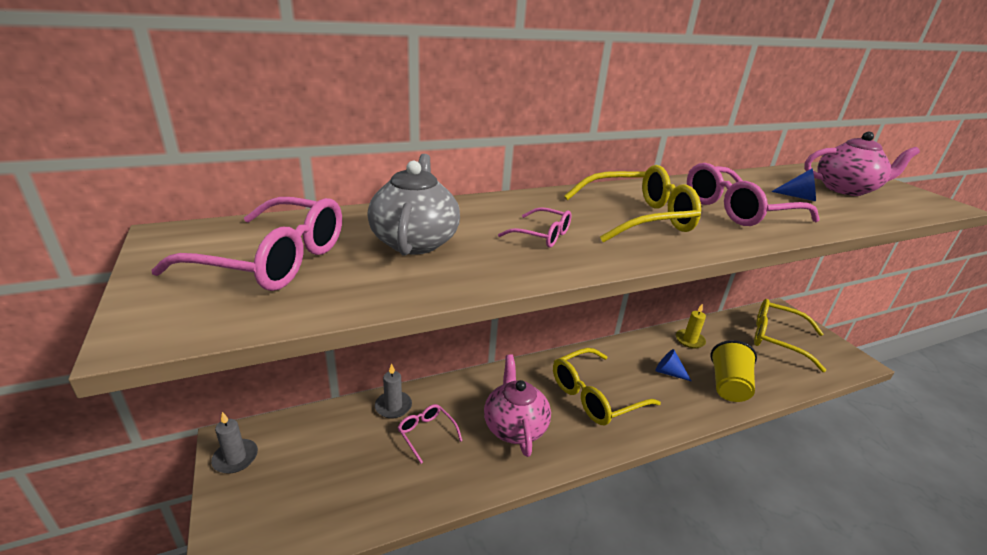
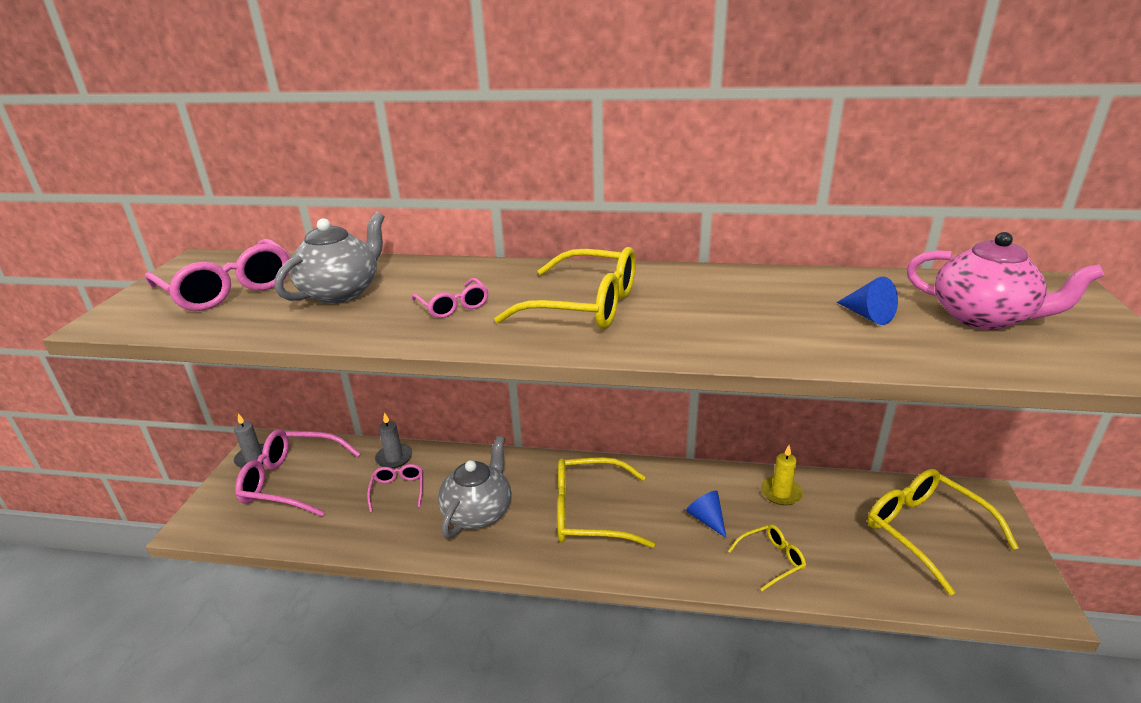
camera: 35 degrees right, 0 degrees up
pink teapot [484,354,551,457] -> grey teapot [438,436,511,538]
pink glasses [687,163,820,226] -> pink glasses moved to [235,429,361,516]
yellow cup [710,340,757,402] -> yellow glasses [728,524,806,591]

